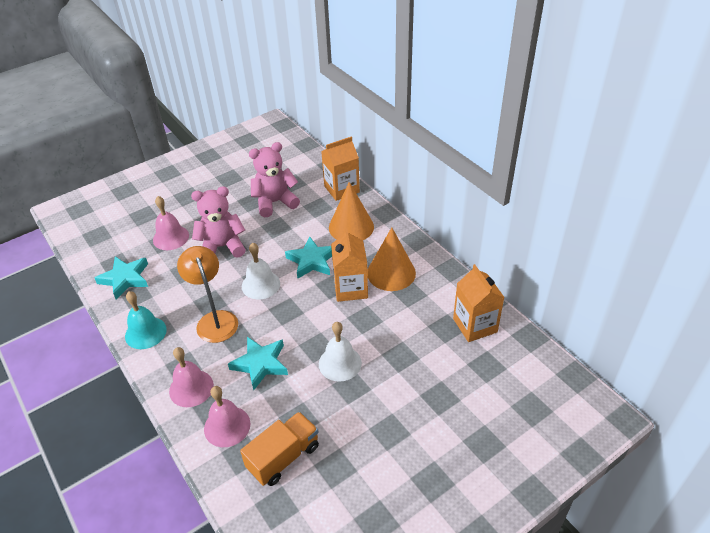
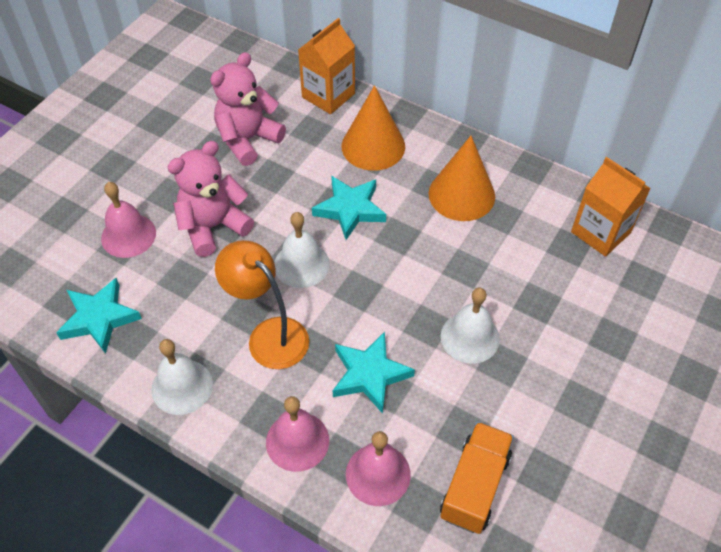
camera: 25 degrees left, 10 degrees up
turquoise bell [125,291,167,349] -> white bell [151,339,213,415]
orange carton [331,228,368,302] -> none

